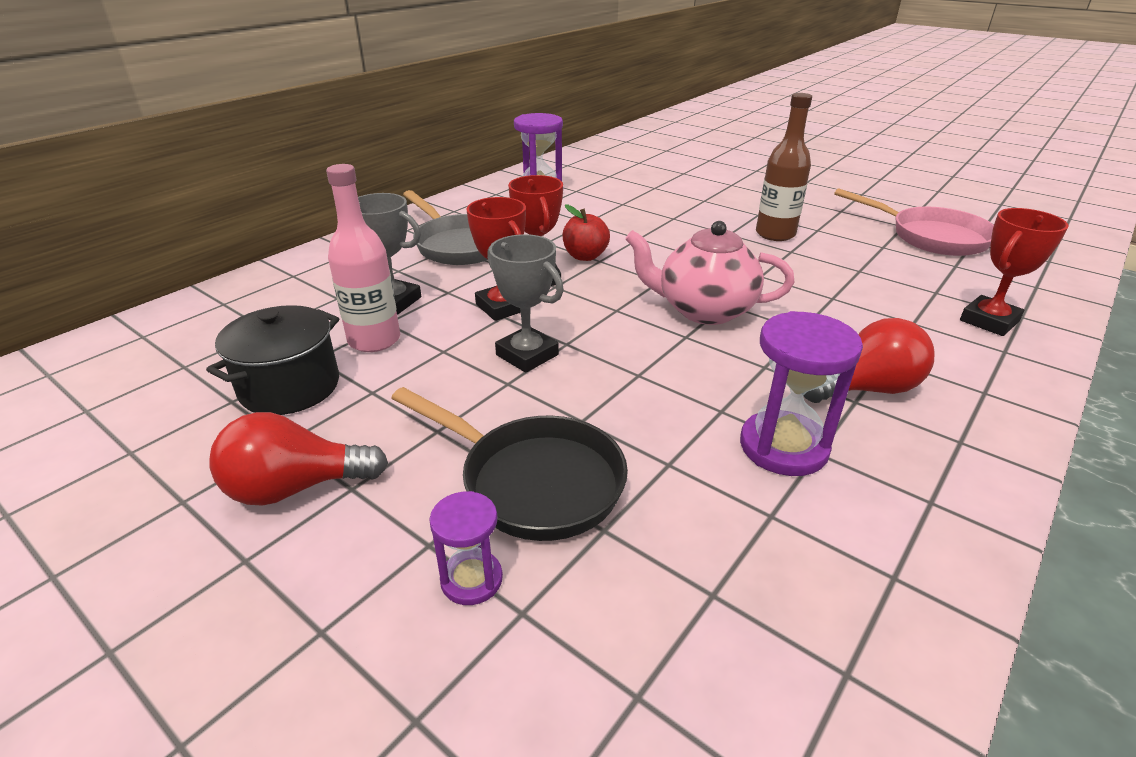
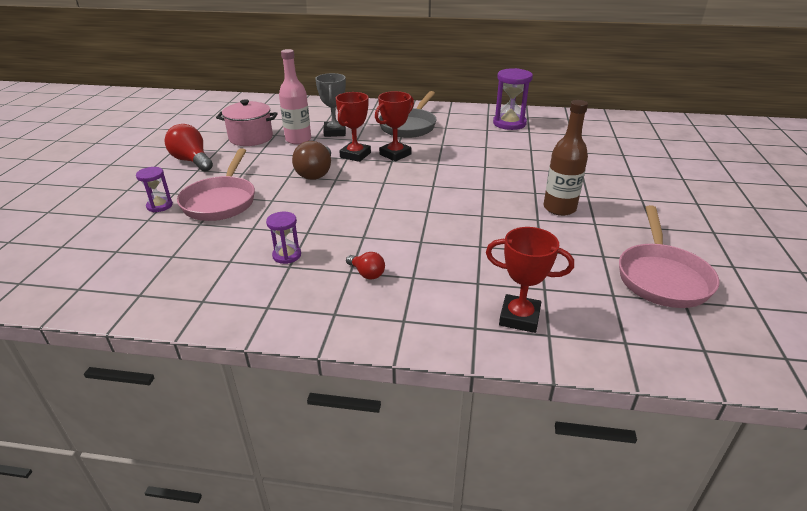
camera: 60 degrees right, 0 degrees up
black pot [206,305,339,415] -> pink pot [216,99,278,146]
black pan [391,387,628,541] -> pink pan [177,148,255,221]
grey trophy [487,234,564,373] -> brown light bulb [292,141,331,180]
red apple [562,204,610,261] -> none
pink teapot [625,221,795,325] -> none
purple hourglass [740,311,863,476] -> purple hourglass [266,212,301,264], size x0.57
red light bulb [803,318,934,403] -> red light bulb [346,252,385,280], size x0.55

